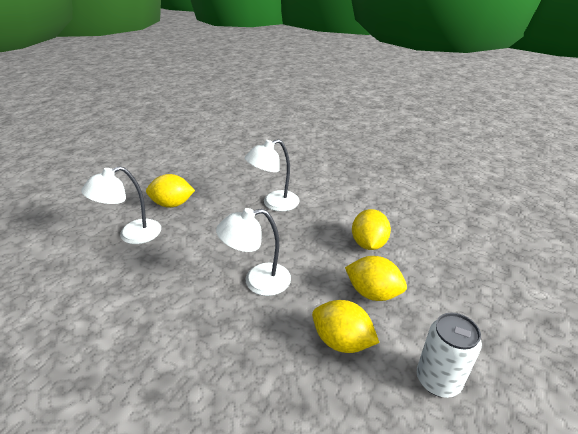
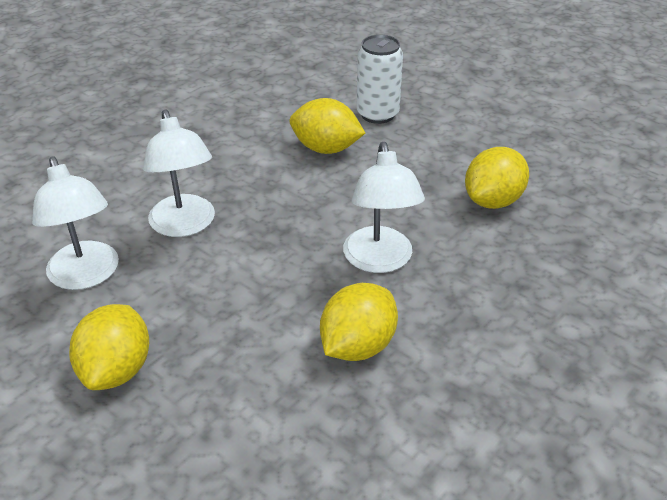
camera: 80 degrees left, 5 degrees up
white lamp [81,166,161,244] -> white lamp moved to [32,156,119,290]
yellow lemon [345,256,407,301] -> yellow lemon moved to [320,283,398,361]
white can [417,313,482,398] -> white can moved to [356,34,403,124]

